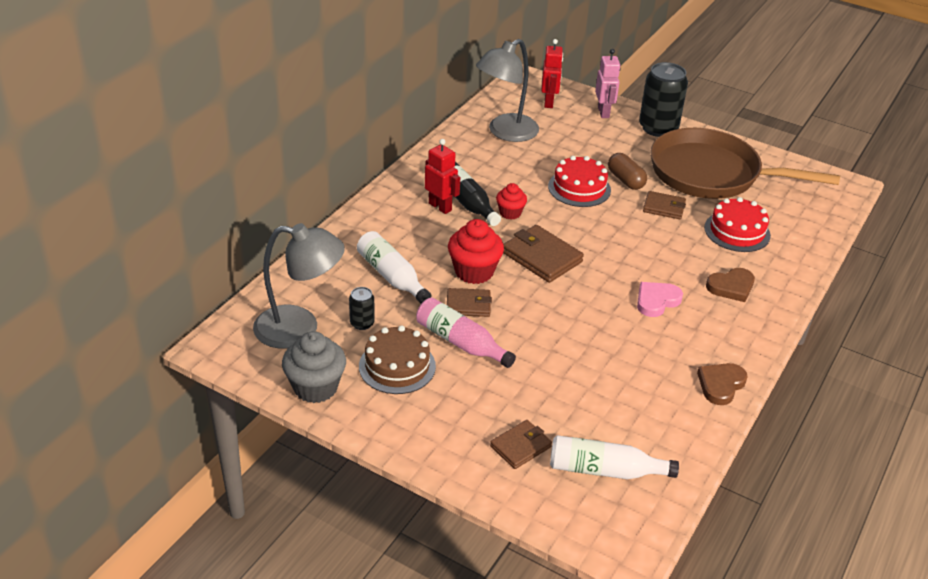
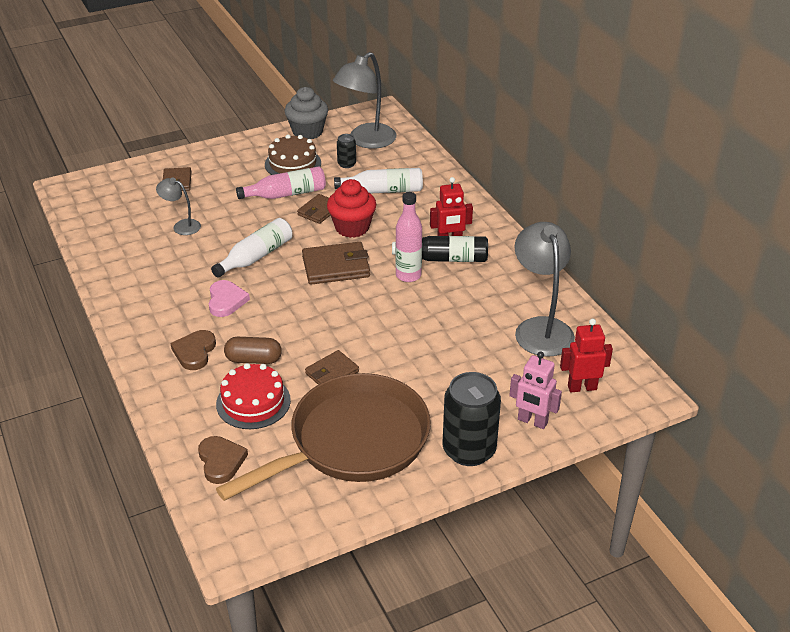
camera: 125 degrees right, 0 degrees up
red cupcake [496,183,527,220] -> pink bottle [396,192,422,282]
red robot [541,39,563,108] -> red robot turned 135 degrees clockwise [560,319,613,392]
red cake [548,156,611,207] -> none
white bottle [550,435,679,479] -> white bottle moved to [211,218,292,278]
brown capsule [608,153,647,190] -> brown capsule moved to [224,337,282,364]
brown heart [697,363,748,405] -> brown heart moved to [198,436,248,484]
none -> grey lamp [156,178,201,235]

